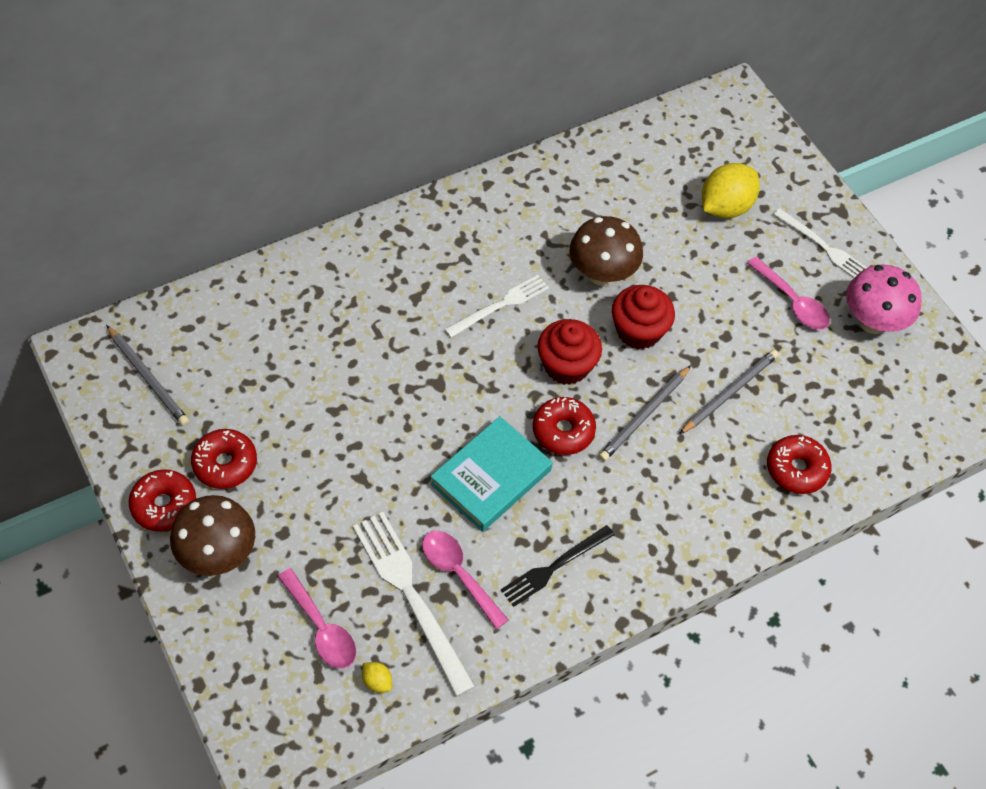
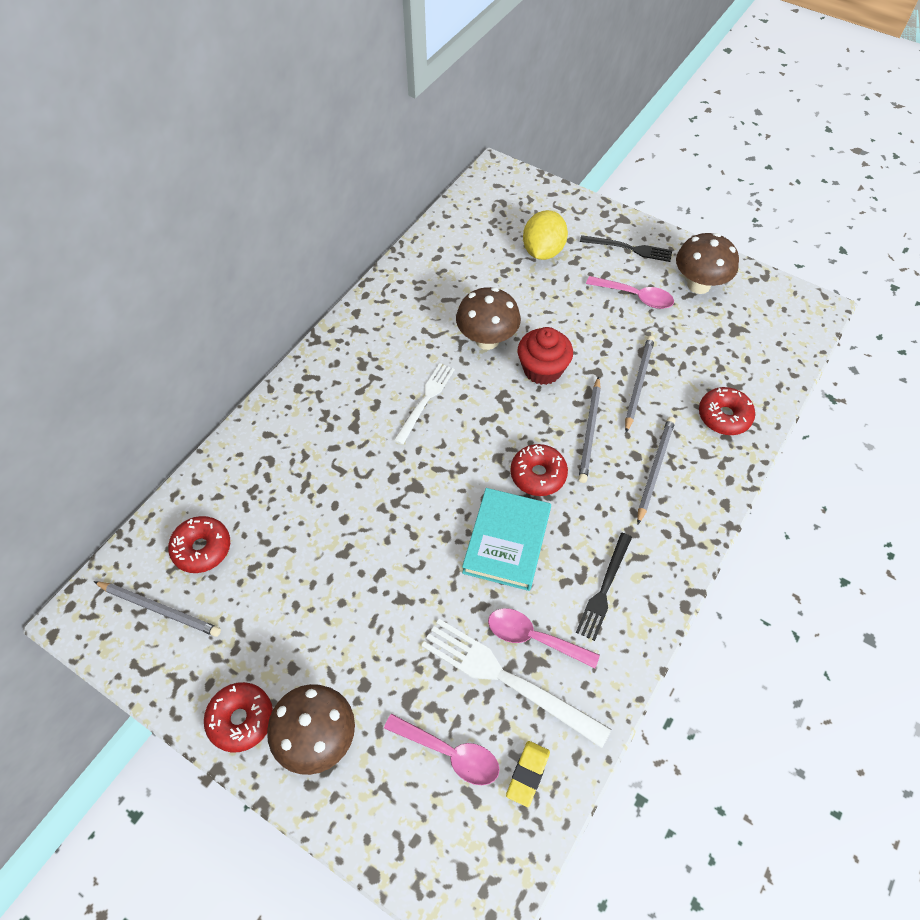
camera: 25 degrees left, 0 degrees up
red donut [191,429,257,489] -> red donut moved to [168,516,230,573]
yellow lemon [362,662,392,693] -> yellow eraser [506,741,550,807]
red cupcake [537,319,602,385] -> none
white fork [773,208,867,278] -> black fork [580,235,672,262]
pink mushroom [846,264,922,334] -> brown mushroom [676,233,739,294]
none -> grey pencil [637,417,675,524]

